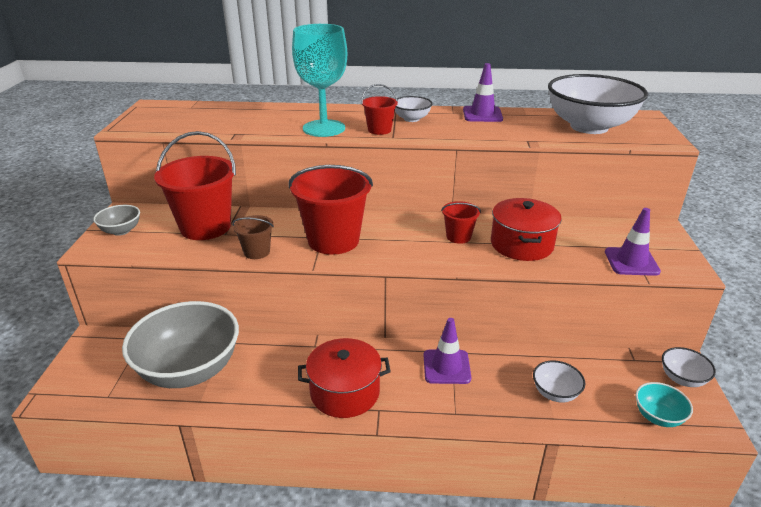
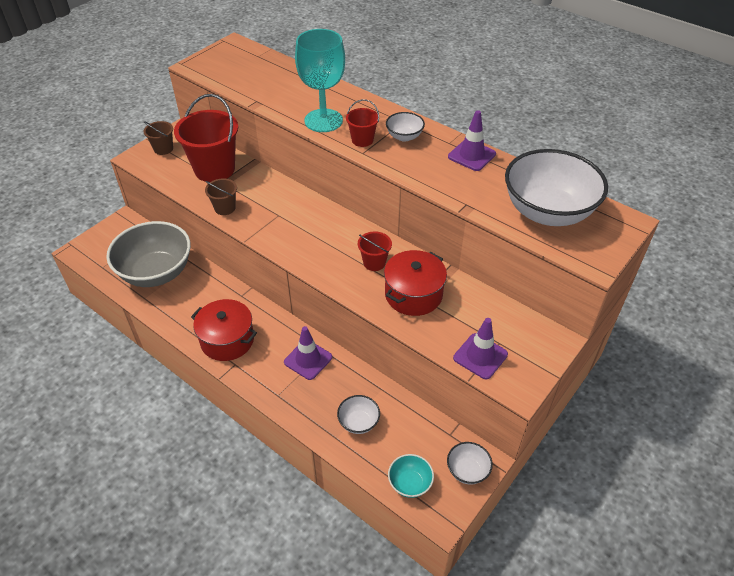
camera: 35 degrees right, 15 degrees up
grey bowl [93,205,140,236] -> brown bucket [143,121,173,155]
red bucket [289,165,373,255] -> none

